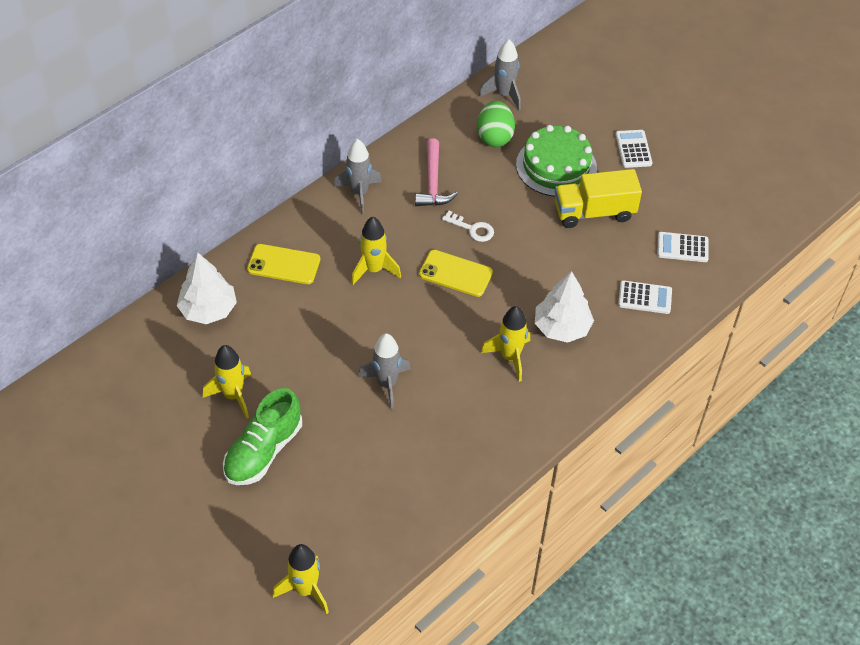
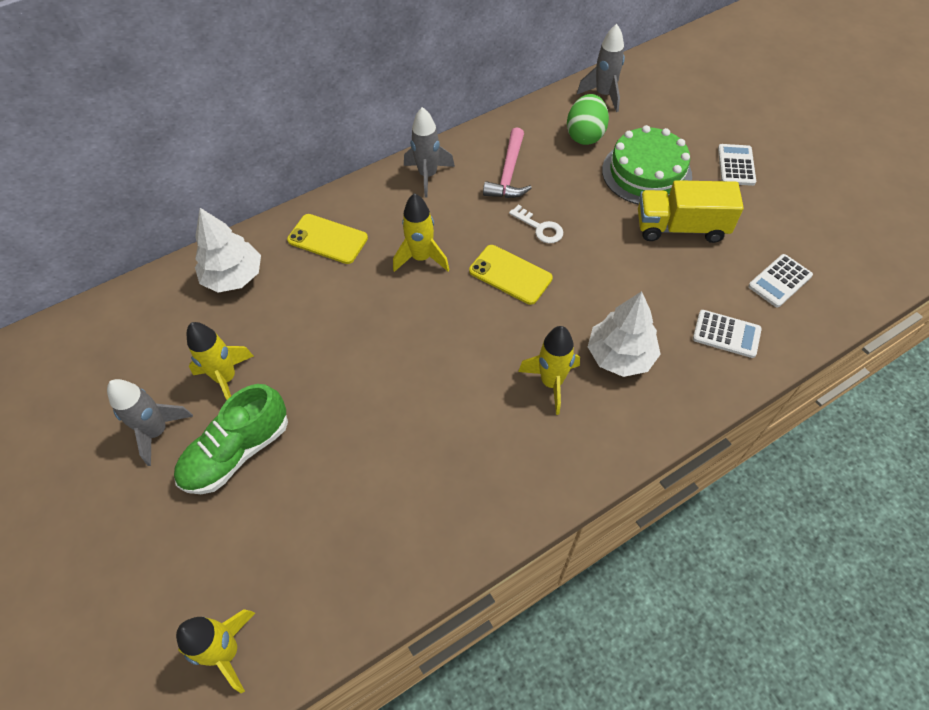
camera: 15 degrees right, 5 degrees up
grey rocket [358,334,411,410] -> grey rocket moved to [107,379,193,466]
white calculator [657,232,709,262] -> white calculator turned 60 degrees counterclockwise [748,254,813,308]

